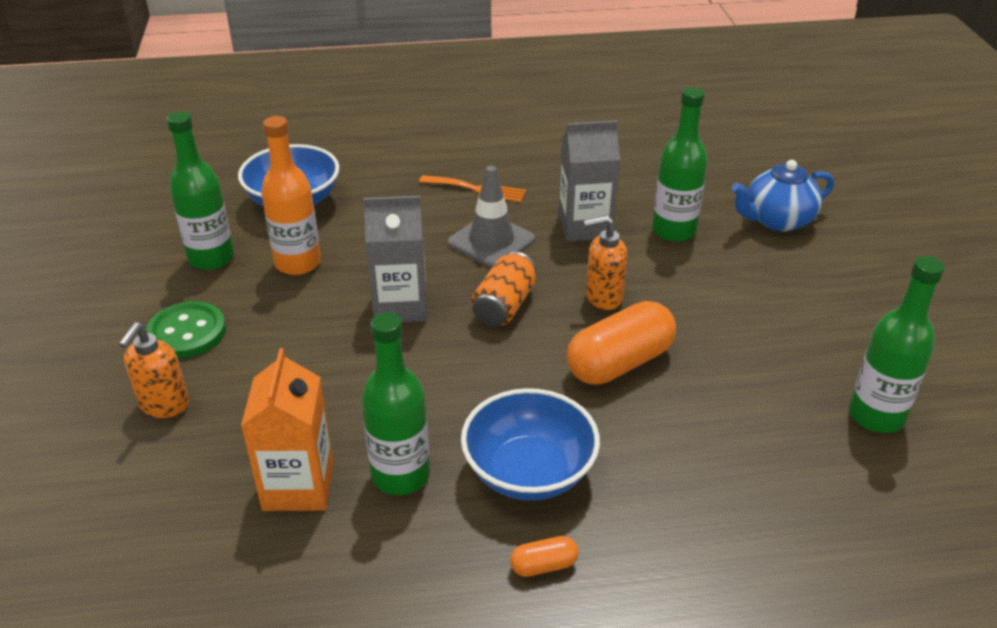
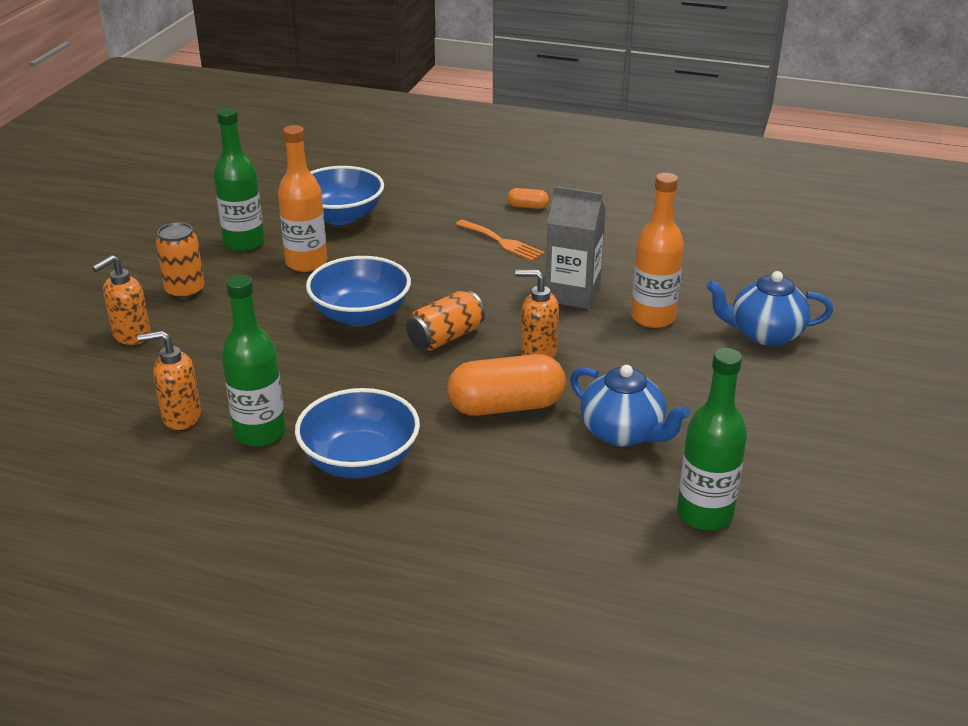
camera: 25 degrees right, 5 degrees down
green button [146,301,226,359] -> orange can [156,222,205,300]
orange carton [241,348,334,511] -> orange soap dispenser [137,330,201,430]
grey carton [363,196,427,322] -> blue bowl [306,256,411,326]
grey traffic cone [448,166,535,268] -> none
orange capsule [510,536,579,577] -> orange capsule moved to [507,188,549,209]
green bottle [652,87,708,242] -> orange bottle [631,173,684,328]
none -> blue teapot [570,365,690,447]

